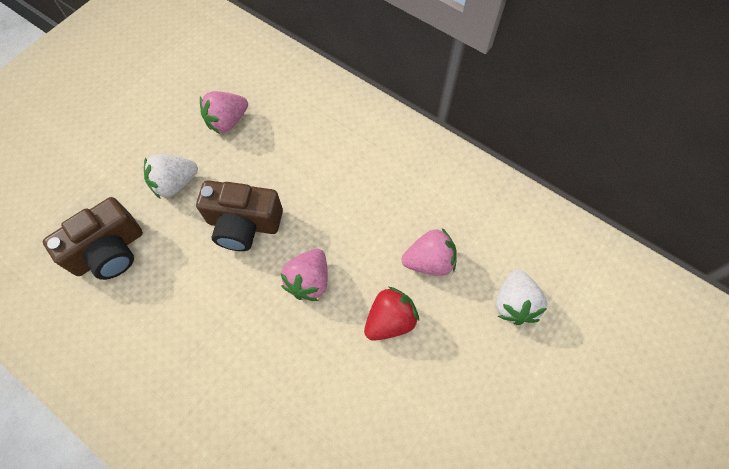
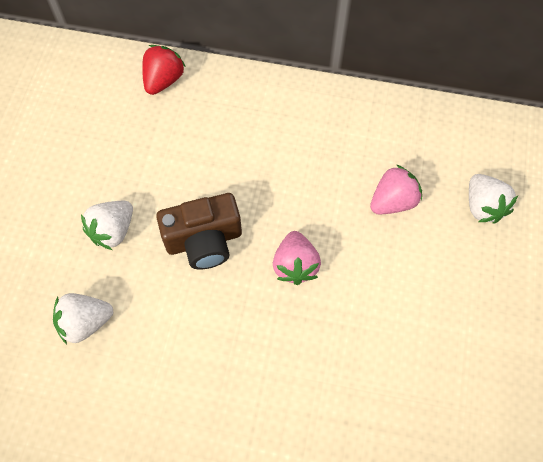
camera: 25 degrees left, 0 degrees up
brown camera [43,197,143,280] -> white strawberry [53,293,113,344]
pink strawberry [200,91,248,134] -> none
red strawberry [364,287,419,341] -> red strawberry moved to [142,45,186,95]

